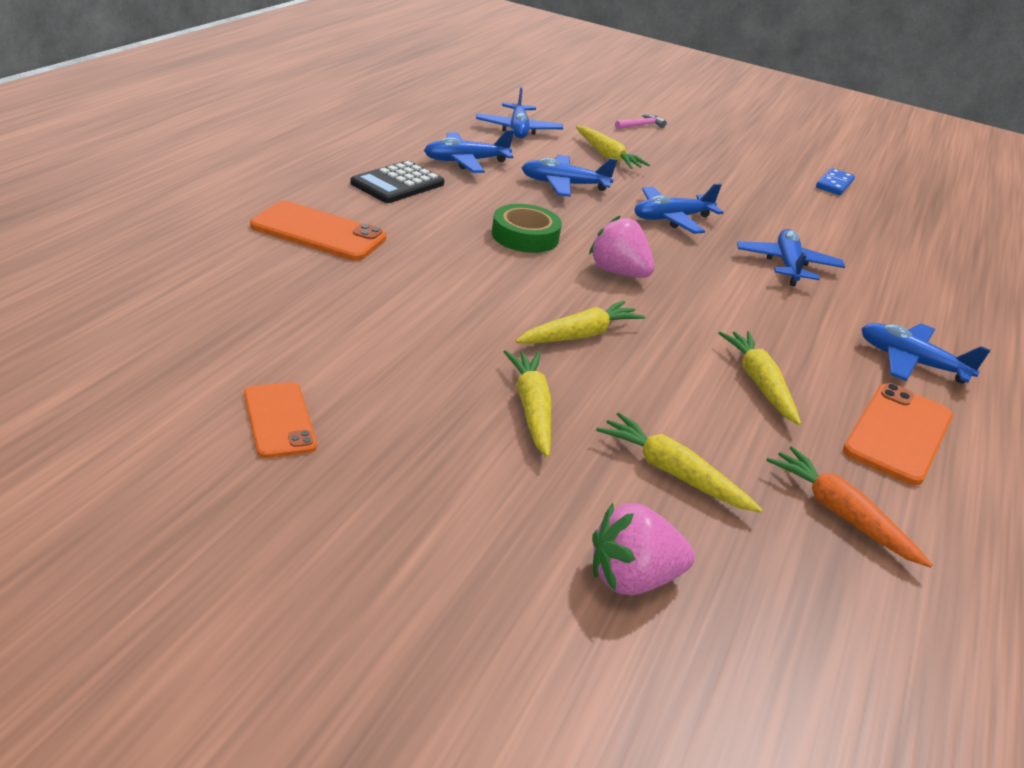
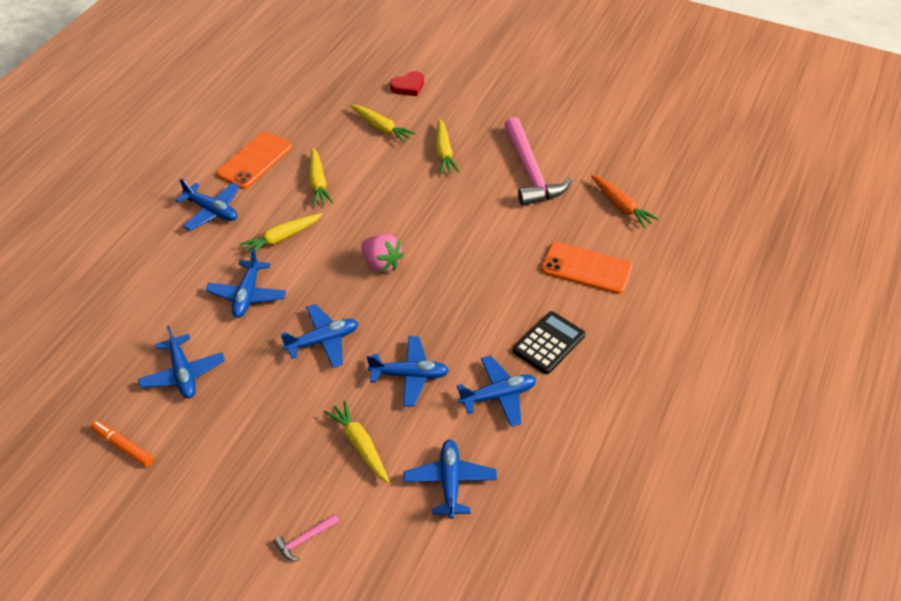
camera: 175 degrees left, 15 degrees up
orange phone [244,382,317,458] -> none
green tape [492,204,562,253] -> none
yellow carrot [516,301,645,344] -> yellow carrot moved to [239,213,323,257]
pink strawberry [592,503,695,595] -> red heart [390,71,424,96]
orange carrot [766,446,932,568] -> orange carrot moved to [591,175,658,228]
blue domino [816,168,855,195] -> orange marker [91,420,154,467]
none -> blue plane [138,325,225,398]
none -> pink hammer [504,117,572,206]

